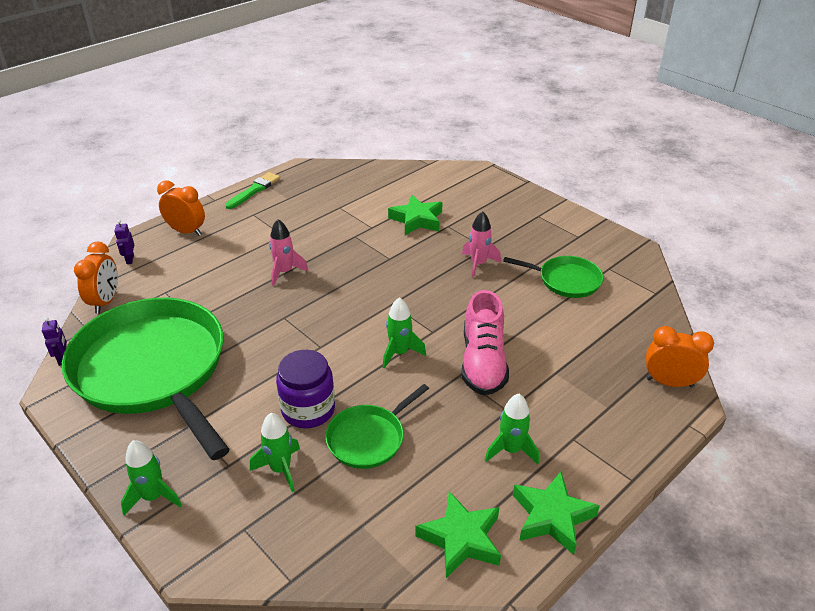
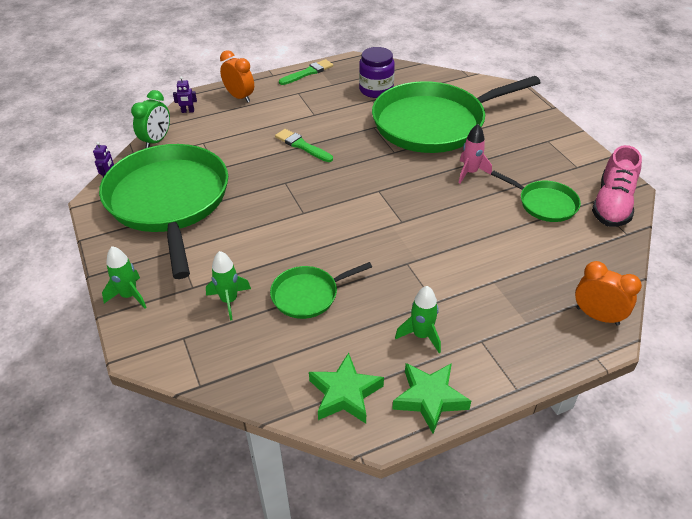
camera: 20 degrees right, 5 degrees up
orange clock [74,242,118,314] -> green clock [131,90,170,148]
purple robot [114,220,134,264] -> purple robot turned 105 degrees counterclockwise [173,76,197,113]
pink rocket [269,219,308,286] -> green brush [275,129,333,162]
purple jar [276,350,335,428] -> purple jar moved to [359,47,395,98]
green rocket [383,297,426,369] -> none
green star [388,195,443,235] -> green pan [372,76,541,153]
pink shoe [462,290,509,396] -> pink shoe moved to [592,145,642,227]

